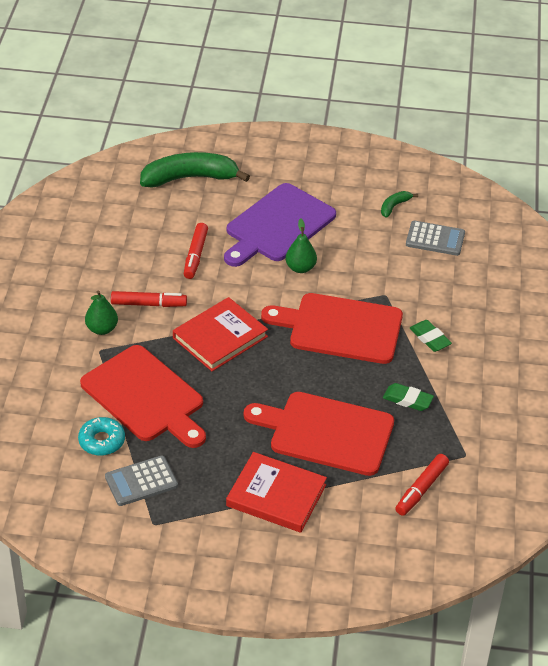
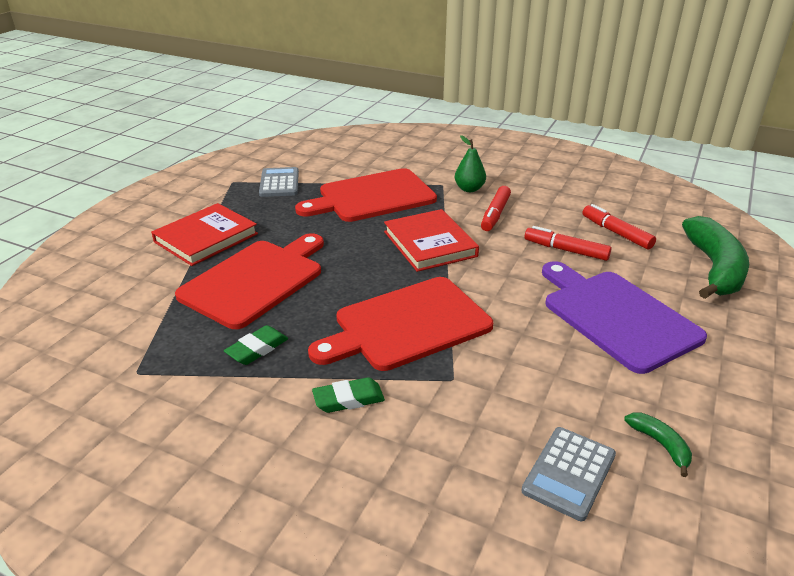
camera: 110 degrees right, 10 degrees down
turquoise donut [78,417,125,456] -> none
red cutting board [261,293,403,364] -> red cutting board turned 150 degrees counterclockwise [308,277,493,371]
green pear [285,218,317,273] -> none
red marker [395,454,449,516] -> red marker moved to [583,204,656,250]

